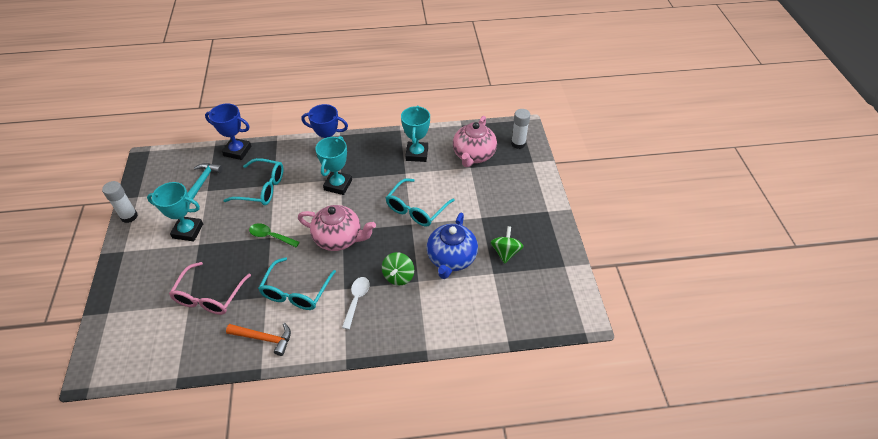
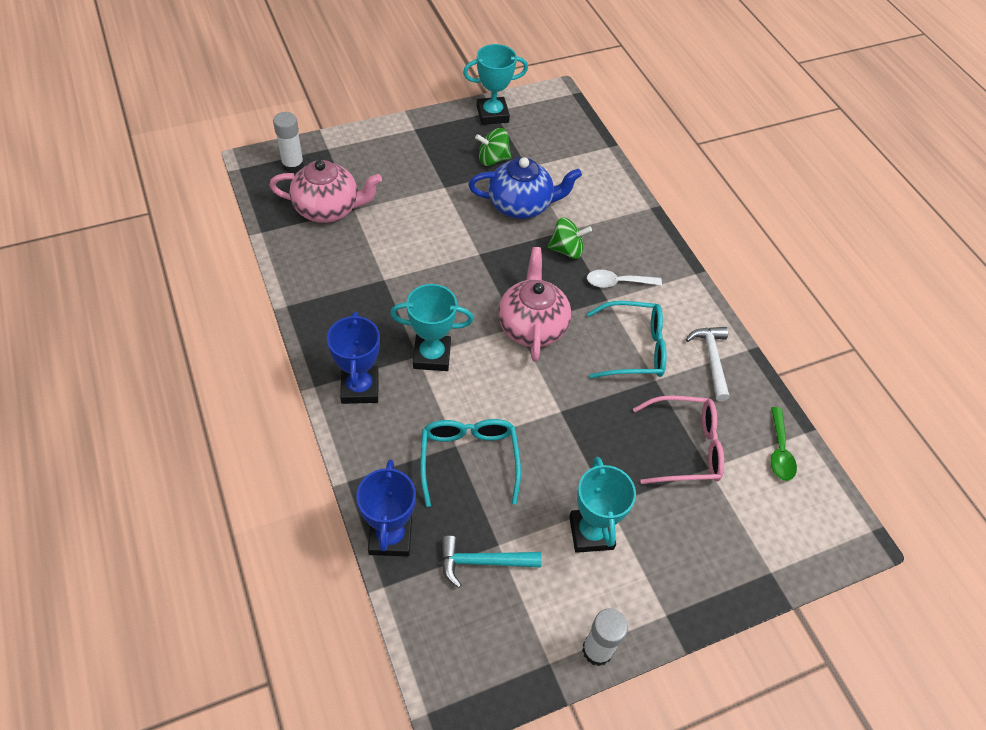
camera: 110 degrees left, 5 degrees up
orange hammer [226,323,291,356] -> white hammer [686,327,730,401]
green spoon [249,223,300,247] -> green spoon moved to [771,407,797,481]
turquoise glasses [386,178,455,227] -> none
turquoise trophy [401,106,430,162] -> turquoise trophy moved to [463,44,528,125]

